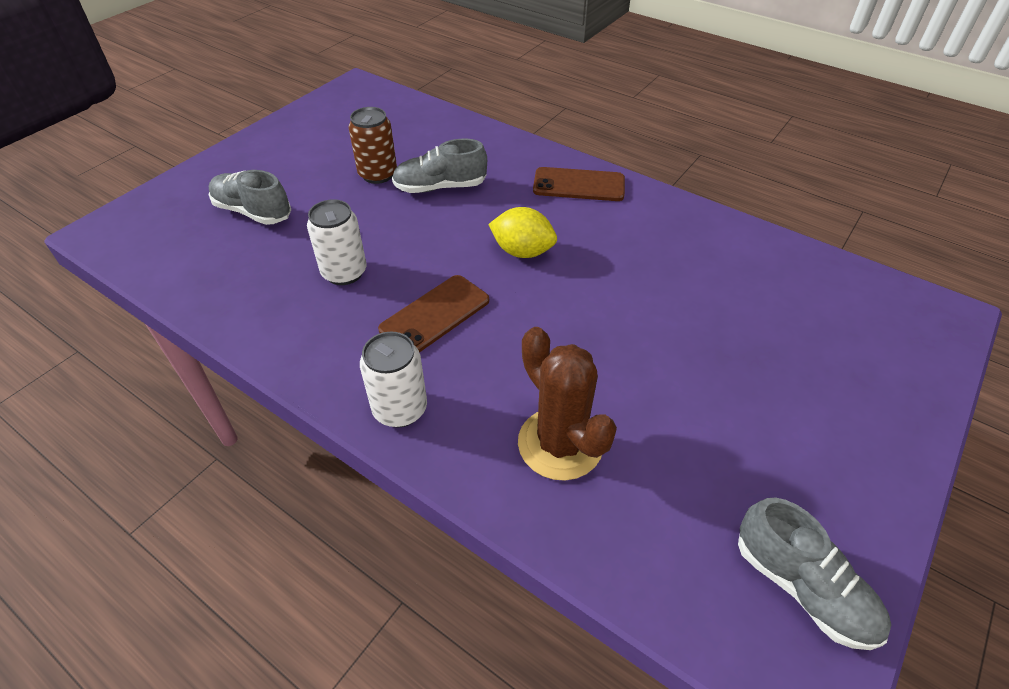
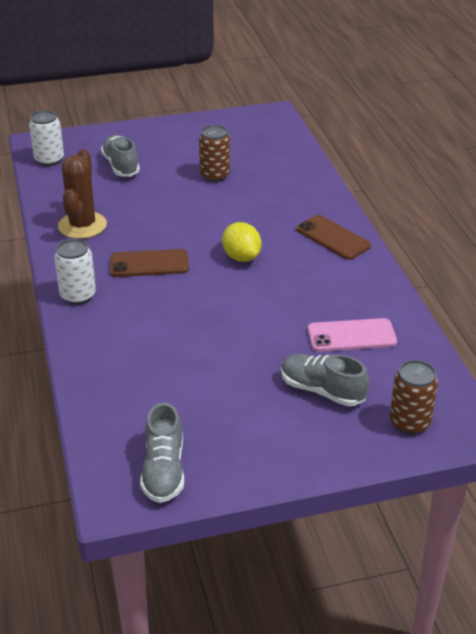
camera: 40 degrees right, 10 degrees down
white can [307,199,367,285] -> white can moved to [29,110,64,166]
grey shoe [392,138,487,193] -> grey shoe moved to [281,354,369,406]
brown cactus [518,327,617,481] -> brown cactus moved to [58,149,107,239]
none -> pink phone [308,318,397,352]
none -> brown can [390,360,438,434]

